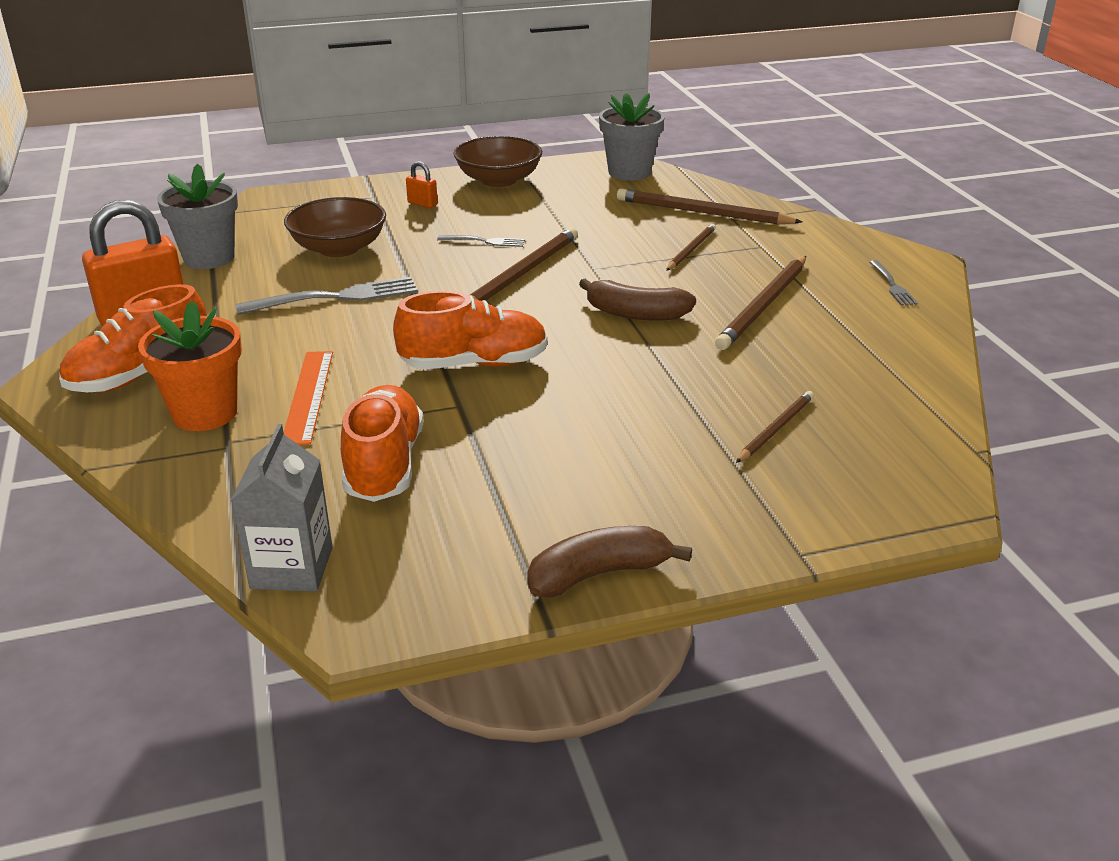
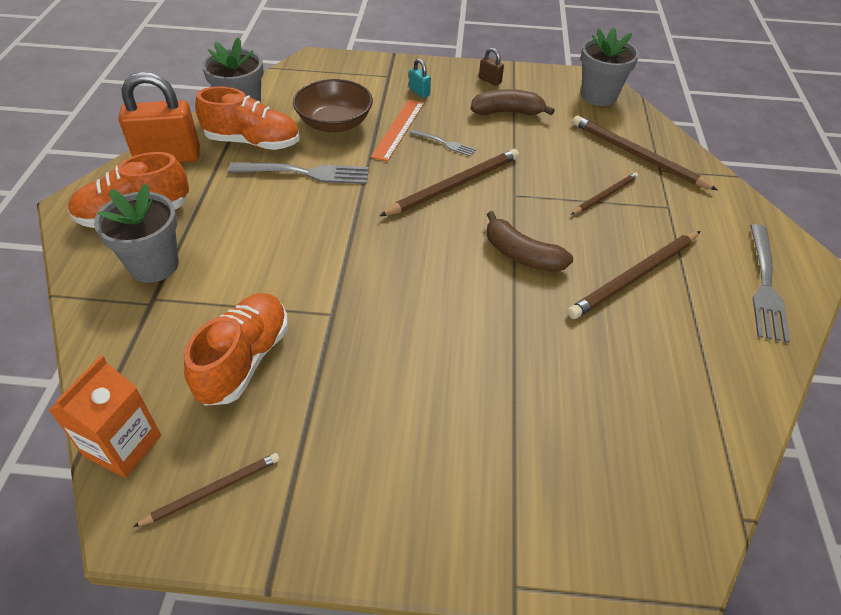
camera: 20 degrees right, 15 degrees up
orange flower pot [138,301,242,431] -> grey flower pot [94,184,179,283]
grey carton [231,424,333,592] -> orange carton [48,356,161,478]
orange ruler [284,351,333,445] -> orange ruler moved to [371,99,424,162]
orange shoe [393,291,548,369] -> orange shoe moved to [195,86,300,150]
orange padlock [406,161,438,208] -> turquoise padlock [409,59,431,98]
brown bowl [453,136,542,187] -> brown padlock [479,48,504,86]
brown banana [527,526,692,598] -> brown banana moved to [471,89,555,115]
brown pencil [736,391,814,463] -> brown pencil moved to [133,453,280,527]
grey fork [869,260,918,306] -> grey fork [750,224,790,343], size x1.85

